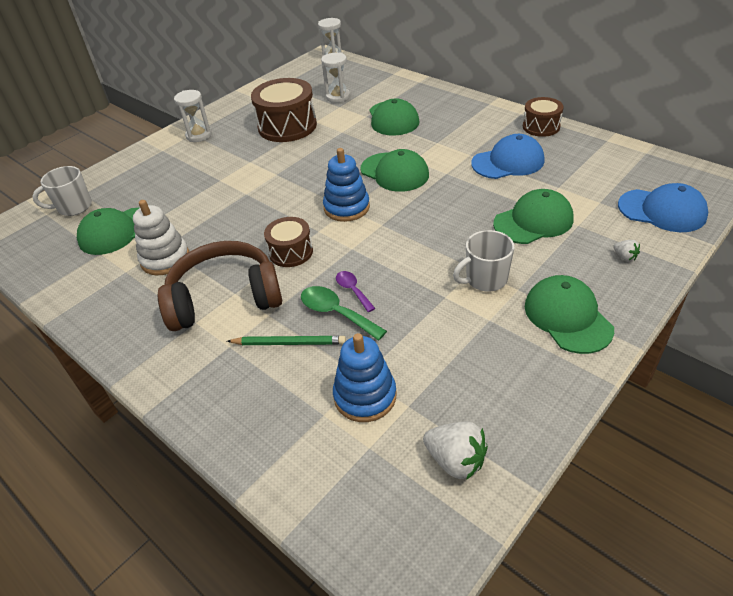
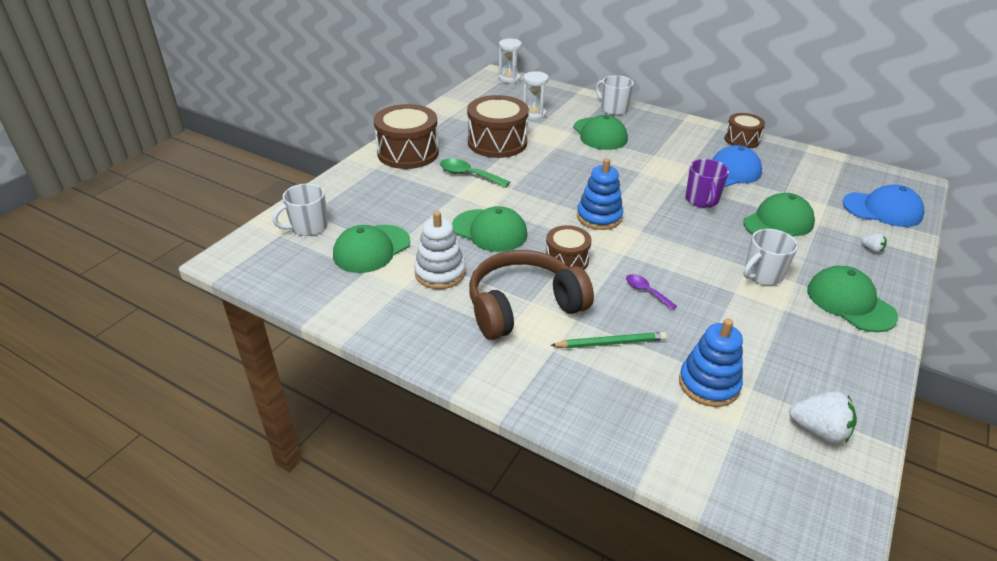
camera: 15 degrees left, 5 degrees down
white hourglass [174,90,212,142] -> brown drum [374,104,439,169]
green spoon [301,286,387,340] -> green spoon moved to [440,158,510,188]
green cap [361,149,429,192] -> green cap moved to [452,206,527,252]
none -> white mug [596,75,634,115]
none -> purple mug [685,159,729,208]

